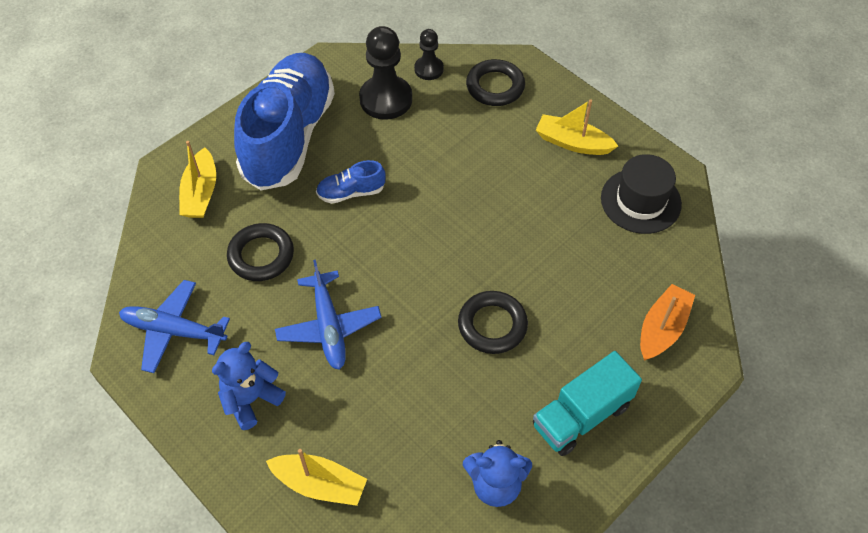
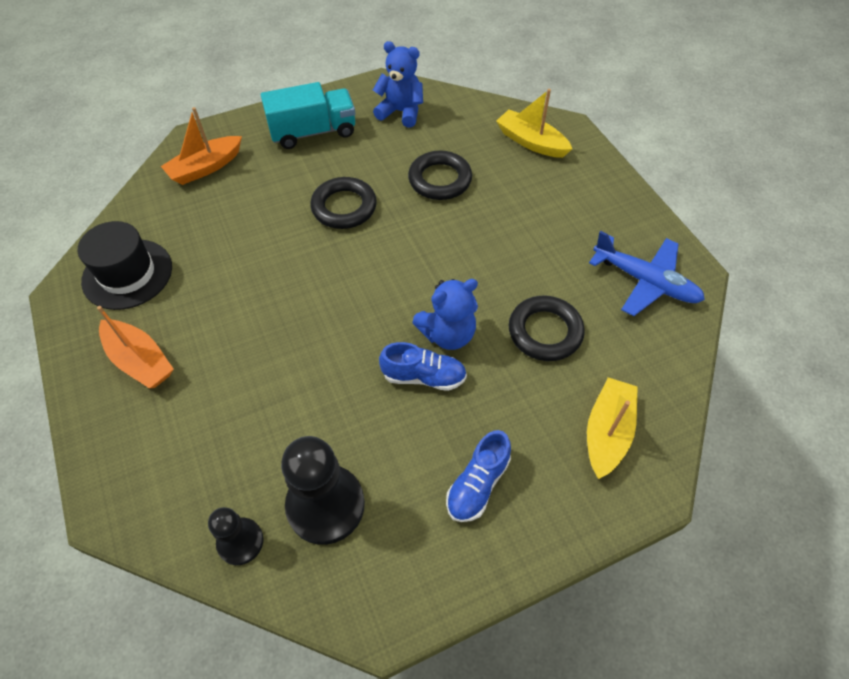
camera: 160 degrees left, 0 degrees up
blue teddy bear [212,342,286,430] -> blue teddy bear moved to [412,279,478,350]
blue shoe [234,53,335,190] -> blue shoe [446,430,511,522], size x0.40
blue plane [275,260,382,370] -> none
black ring [466,59,525,106] -> black ring moved to [408,150,472,200]
yellow boat [536,99,618,155] -> orange boat [97,306,174,388]

